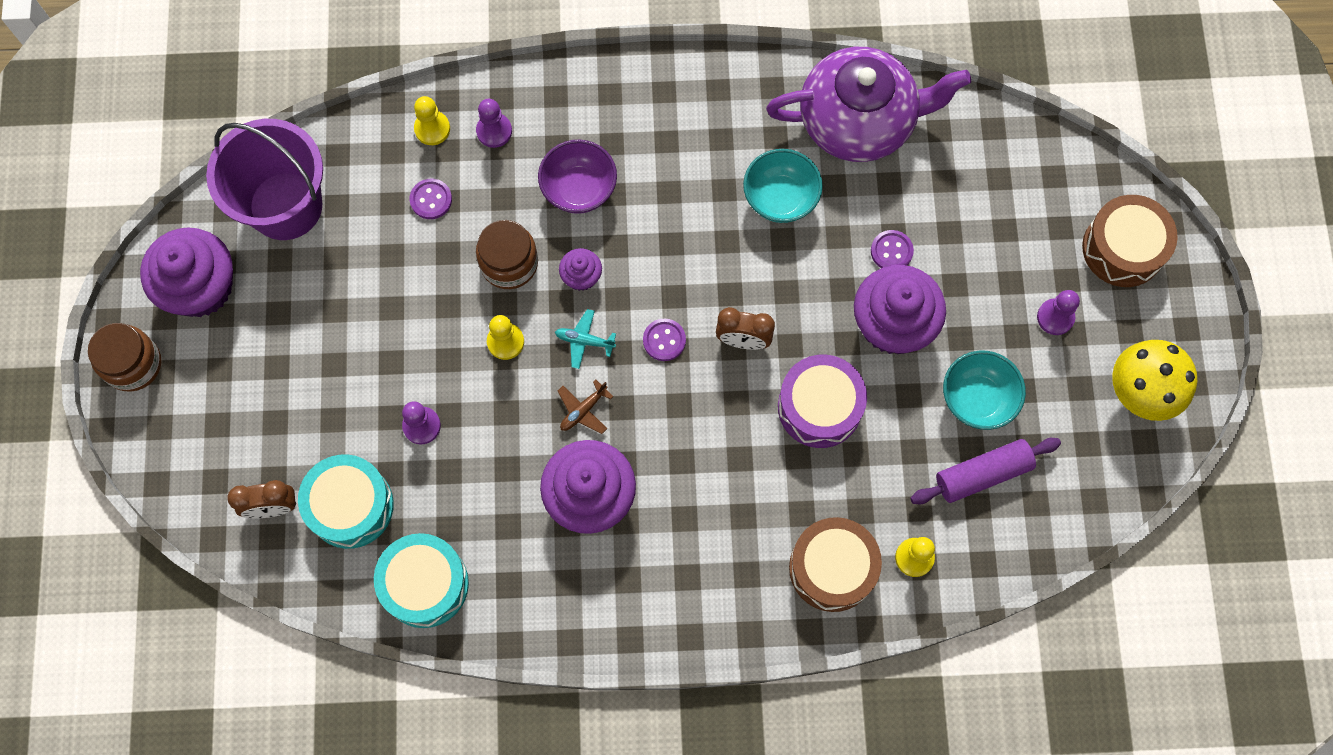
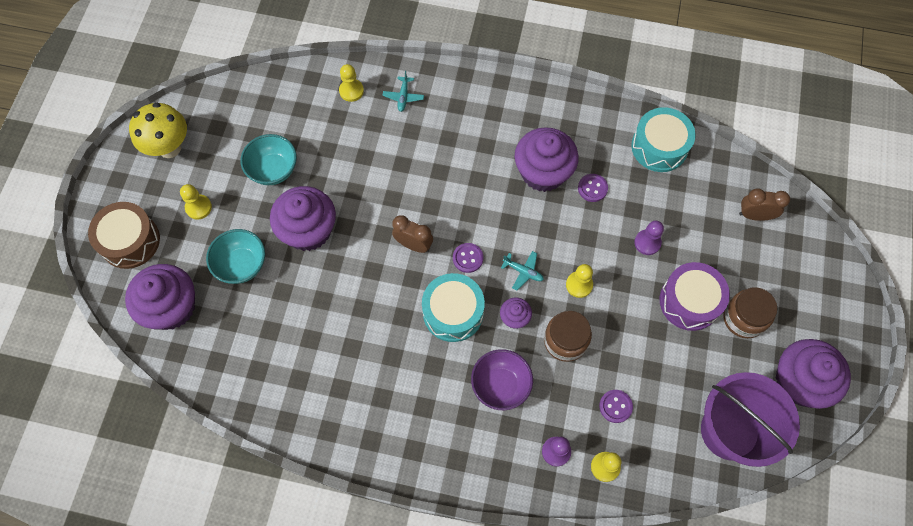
camera: 165 degrees left, 5 degrees down
brown jar [88,323,161,392] -> brown jar moved to [723,287,777,338]
turquoise drum [298,454,394,549] -> turquoise drum moved to [422,273,485,342]
brown plane [558,379,614,434] -> none
turquoise bowl [743,149,823,223] -> turquoise bowl moved to [206,229,265,284]
purple teapot [766,47,971,162] -> none
purple drum [778,355,867,448] -> purple drum moved to [660,262,730,331]
brown drum [789,517,882,612] -> turquoise plane [382,71,424,112]
purple button [871,230,914,268] -> purple button moved to [578,174,608,202]
purple rolling pin [910,438,1061,504] -> none
purple pawn [1037,290,1080,335] -> yellow pawn [180,184,212,220]
none -> purple cupcake [125,264,195,330]

